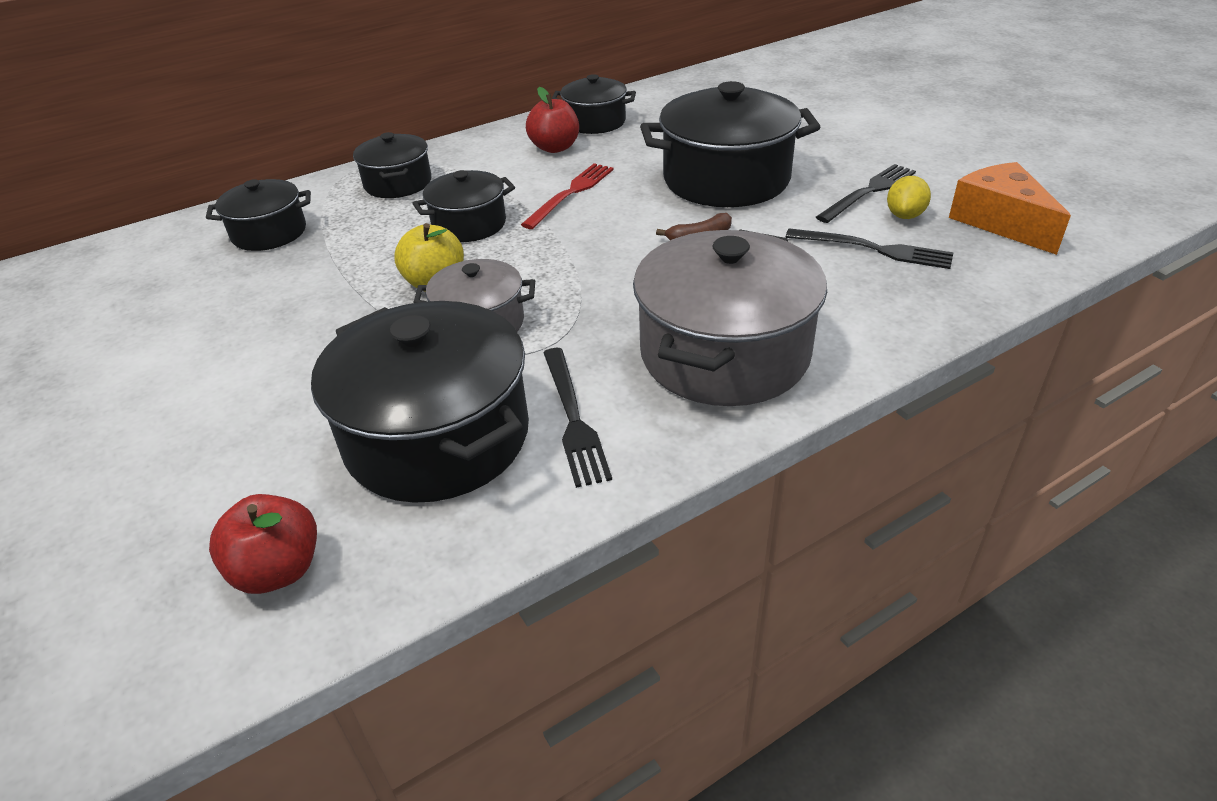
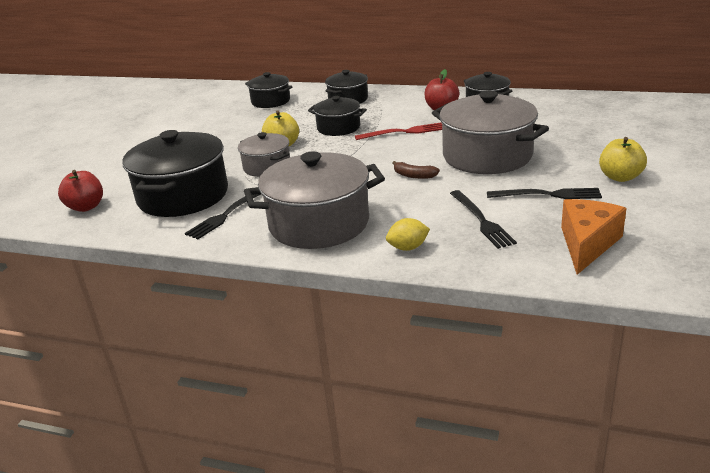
camera: 50 degrees right, 10 degrees down
black pot [640,81,820,207] -> grey pot [432,90,549,174]
yellow lemon [887,176,931,219] -> yellow lemon moved to [386,218,430,251]
none -> yellow apple [599,137,647,182]

